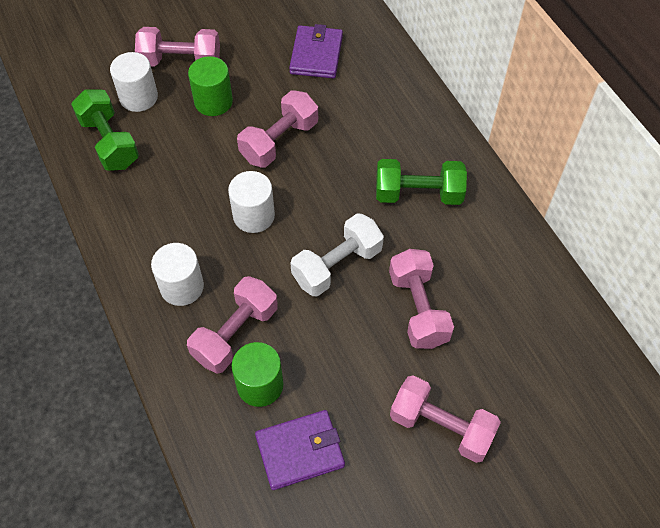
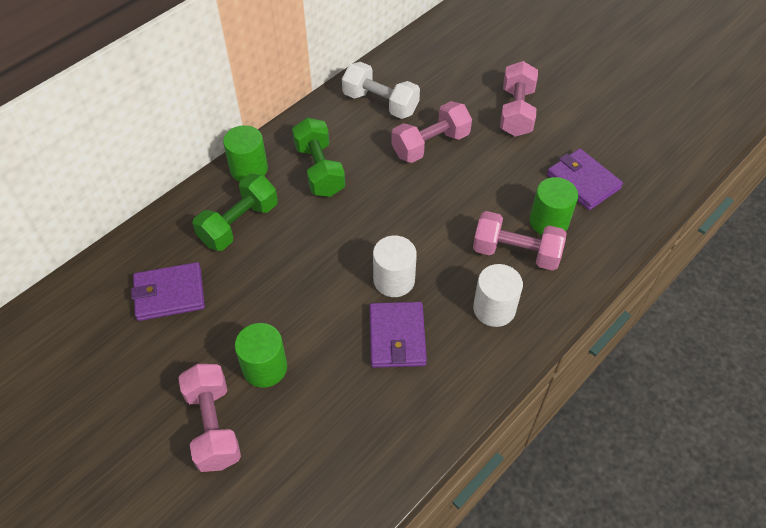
camera: 110 degrees left, 5 degrees down
green dumbbell [71,89,139,171] -> green dumbbell moved to [192,174,278,251]
white cylinder [110,52,158,112] -> none
pink dumbbell [237,90,318,168] -> none
white dumbbell [290,213,384,297] -> white dumbbell moved to [342,62,420,119]
none -> green cylinder [223,125,268,182]
none -> purple wallet [369,302,427,368]

